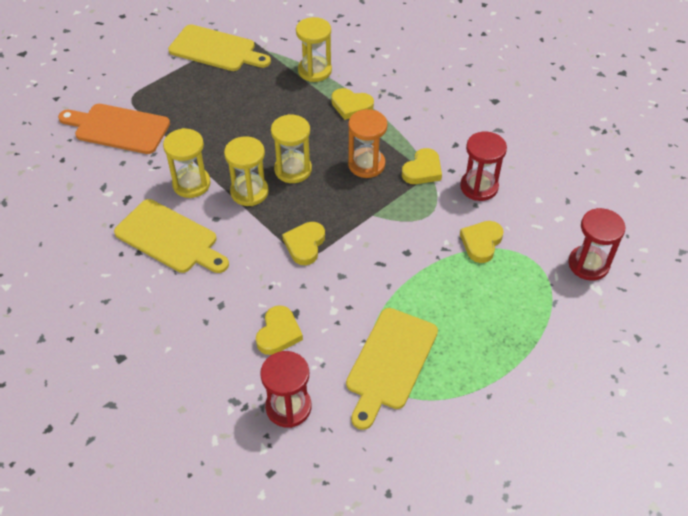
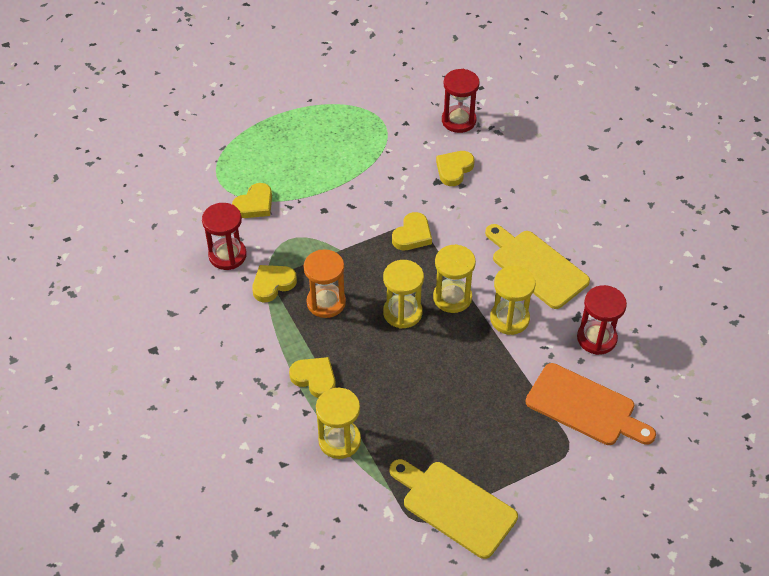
camera: 165 degrees left, 0 degrees up
yellow cutting board [346,308,438,430] -> none
red hourglass [568,208,625,281] -> red hourglass moved to [577,285,627,355]

